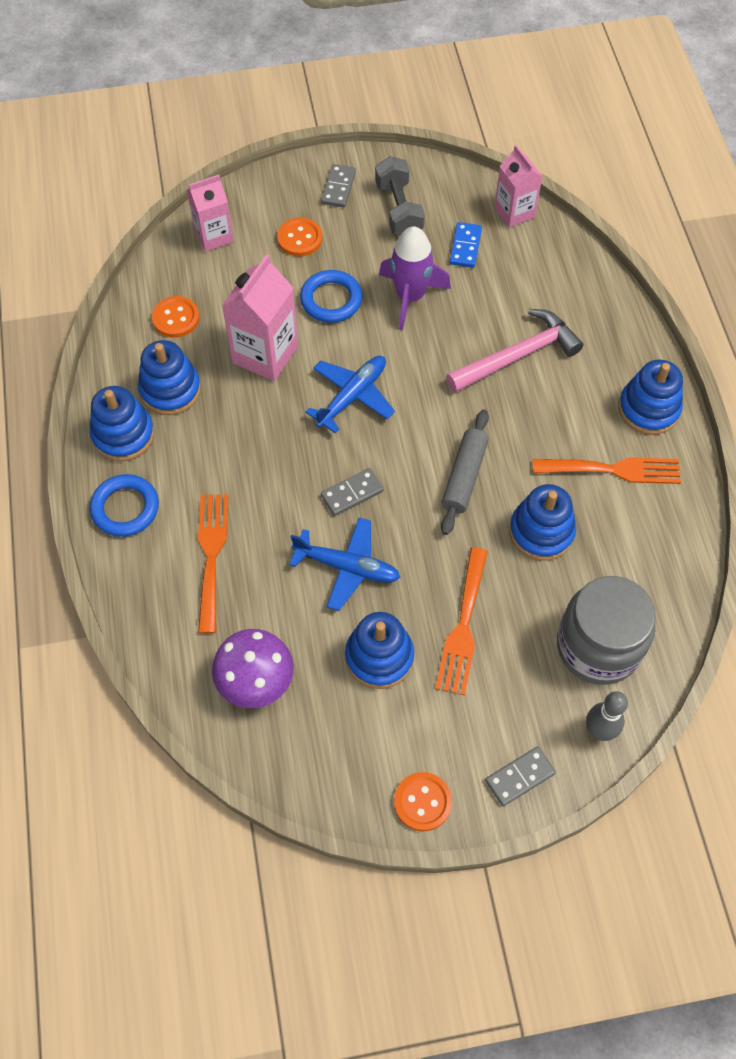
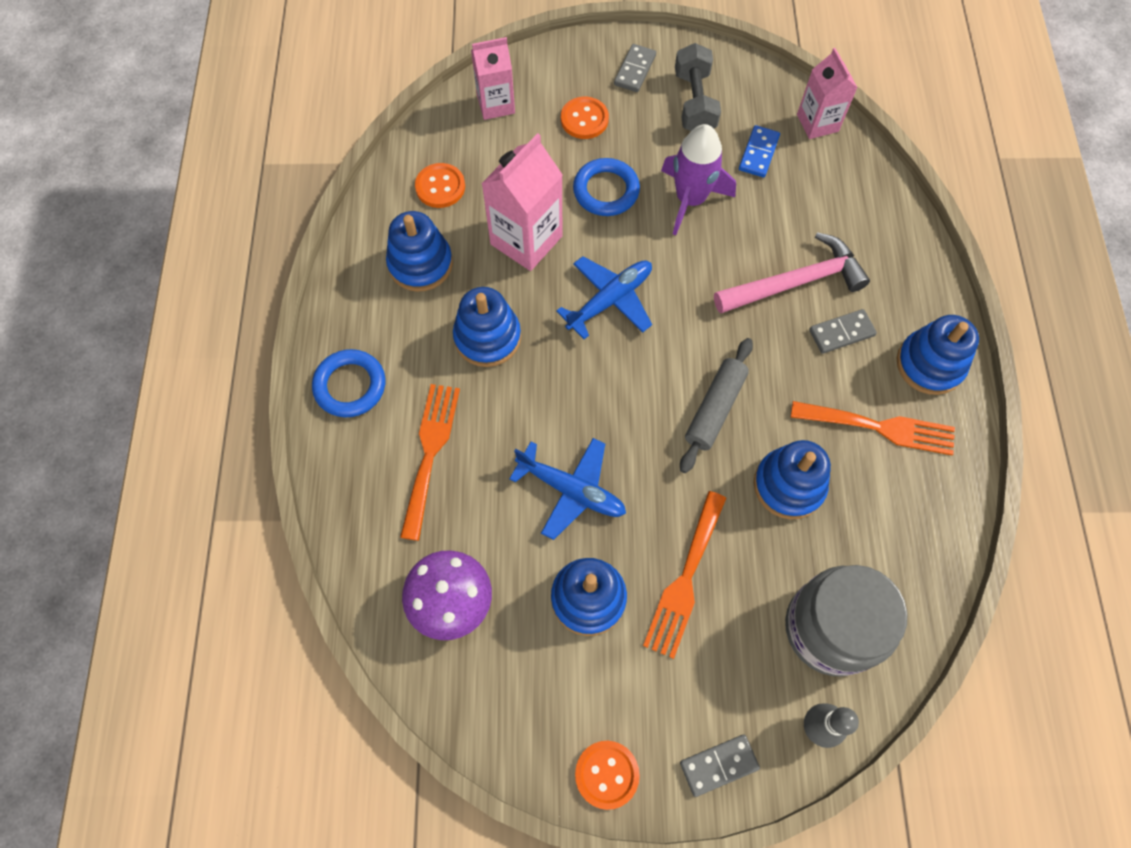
camera: 10 degrees right, 5 degrees up
blue stacking toy [90,386,155,461] -> blue stacking toy moved to [453,287,521,367]
grey domino [321,468,384,516] -> grey domino moved to [809,309,877,354]

